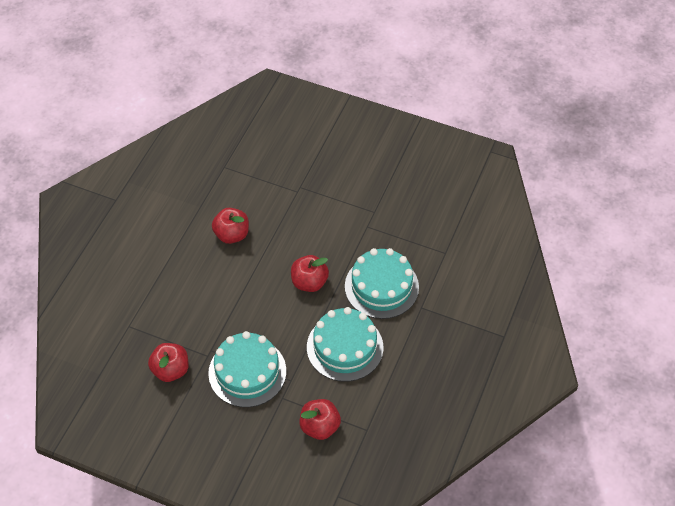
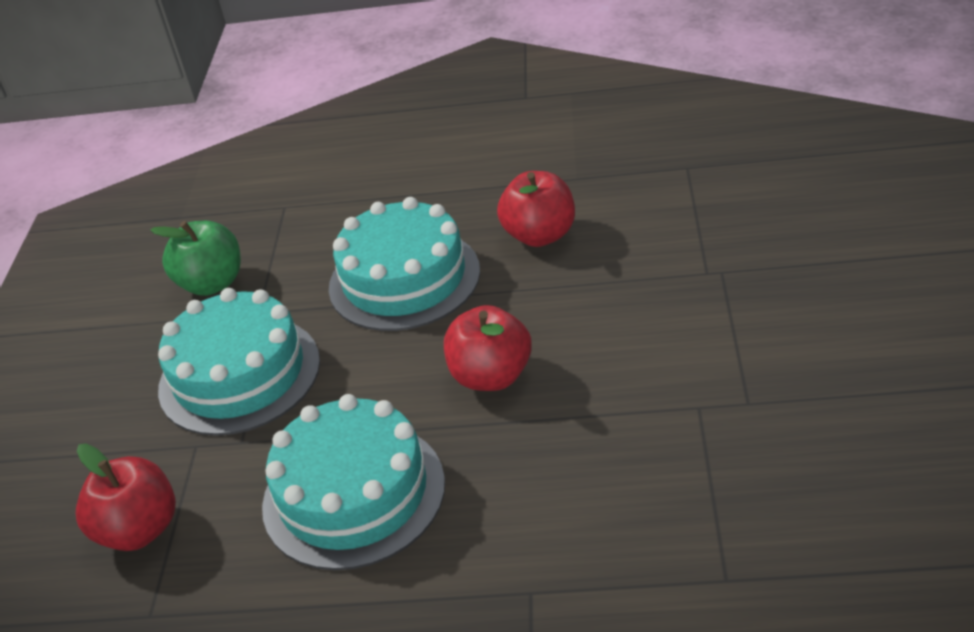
camera: 75 degrees right, 15 degrees down
red apple [148,343,189,382] -> green apple [150,221,241,296]
turquoise cake [345,248,419,319] -> turquoise cake moved to [329,197,480,331]

